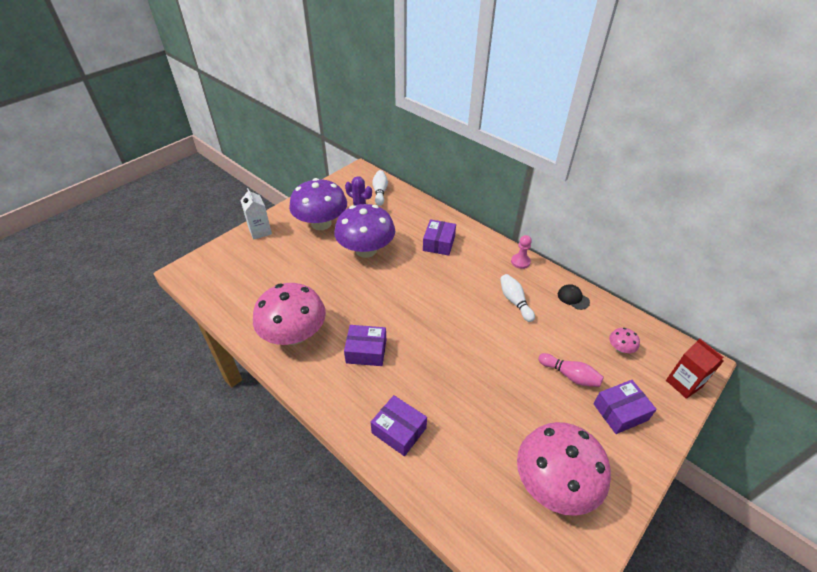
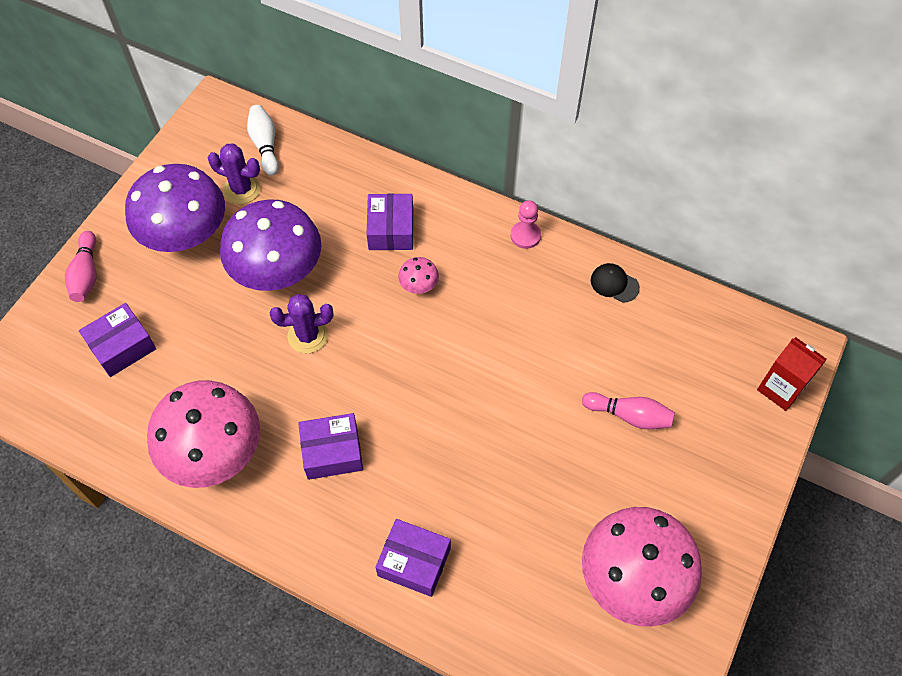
camera: 15 degrees left, 15 degrees up
white carton [240,188,272,240] -> pink bowling pin [65,231,97,302]
white bowling pin [500,274,535,322] -> none
purple box [593,380,657,434] -> purple box moved to [79,303,156,377]
pink mushroom [609,328,640,353] -> pink mushroom moved to [398,257,439,294]
none -> purple cactus [269,294,334,353]

